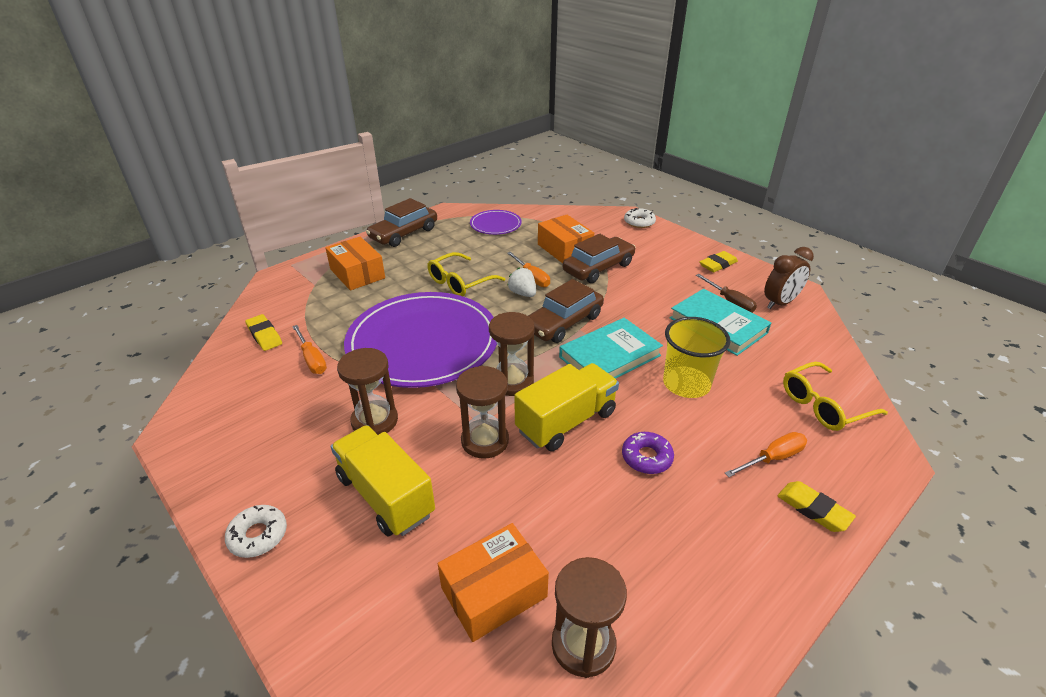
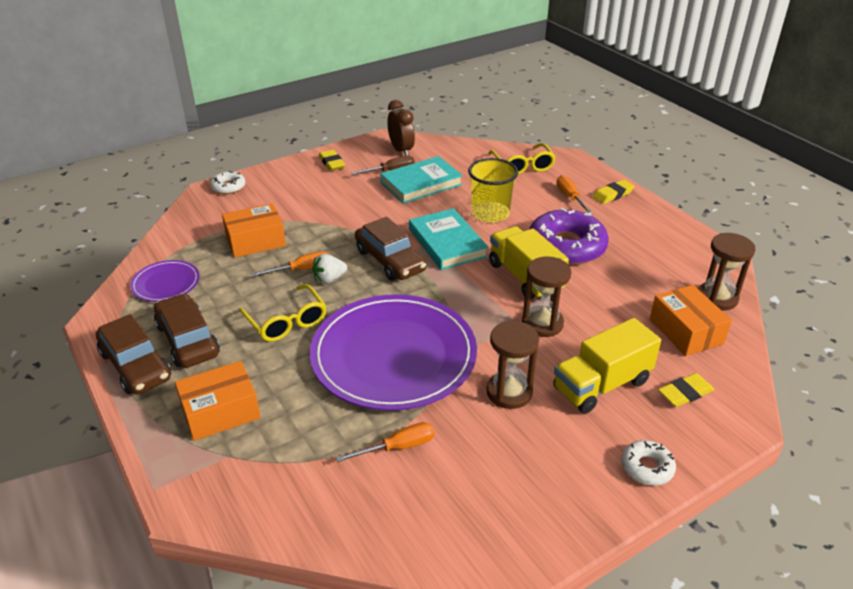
camera: 80 degrees left, 0 degrees up
yellow eraser [245,314,282,351] -> yellow eraser moved to [658,373,714,407]
brown hourglass [489,312,535,396] -> none
brown car [563,234,636,283] -> brown car moved to [154,293,220,368]
purple donut [622,432,674,474] -> purple donut [529,208,609,265], size x2.06

